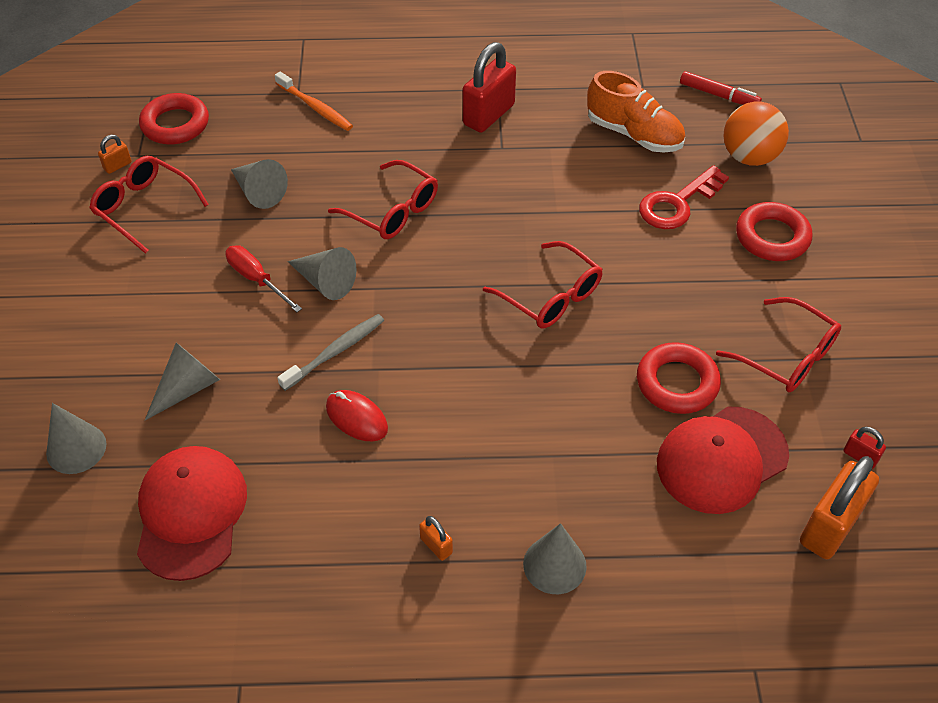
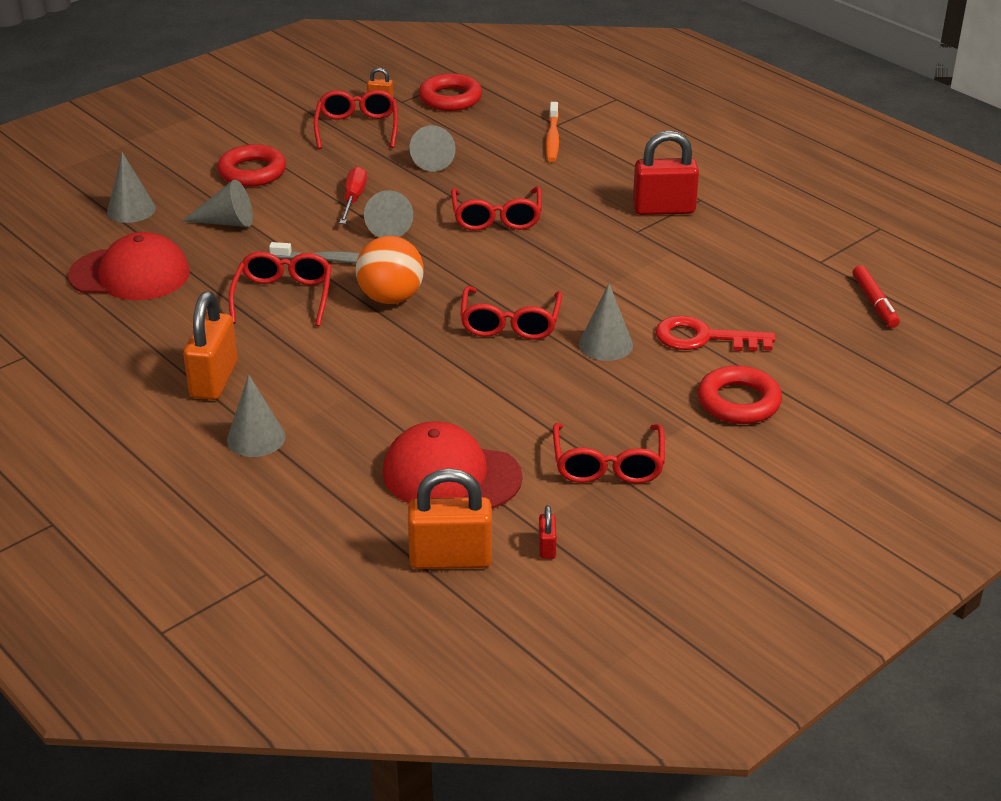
camera: 50 degrees right, 15 degrees down
red cap [137,446,247,581] -> red cap turned 45 degrees clockwise [68,232,190,300]
red mouse [326,390,388,441] -> red glasses [229,251,332,326]
orange padlock [419,516,453,561] -> orange padlock [183,291,238,400], size x2.23
orange shoe [587,71,685,152] -> none
red ring [637,342,721,414] -> red ring moved to [217,144,286,187]
orange ball [723,102,789,166] -> orange ball moved to [356,236,424,304]
none -> grey cone [579,284,633,361]

